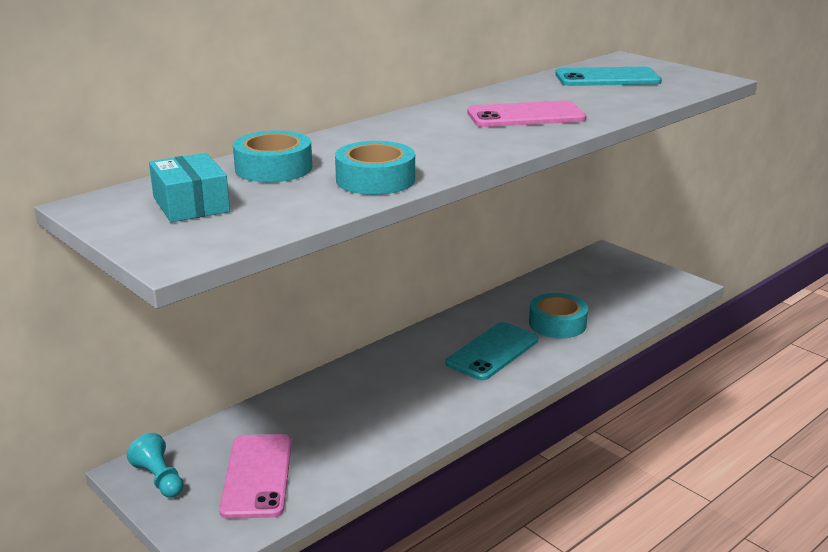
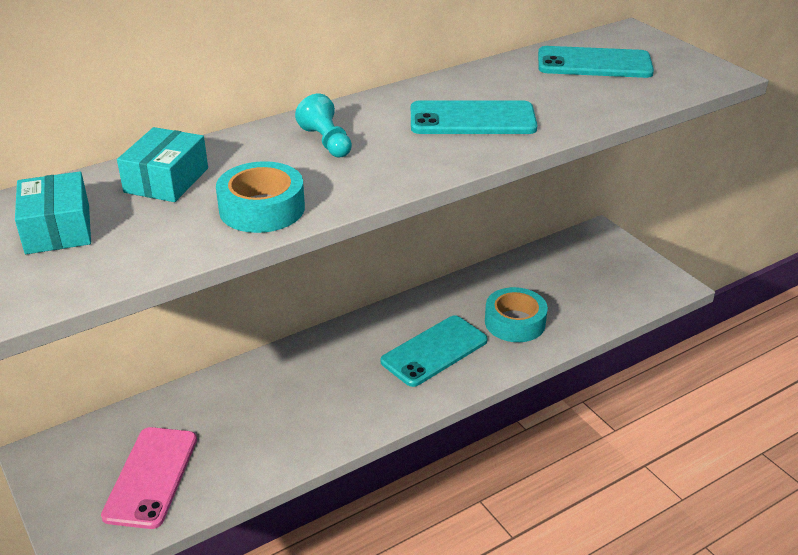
camera: 10 degrees right, 10 degrees up
turquoise pawn [127,433,184,498] -> turquoise pawn moved to [295,94,352,157]
turquoise tape [233,130,312,182] -> turquoise box [117,127,208,202]
pink phone [467,100,587,127] -> turquoise phone [411,100,537,134]

